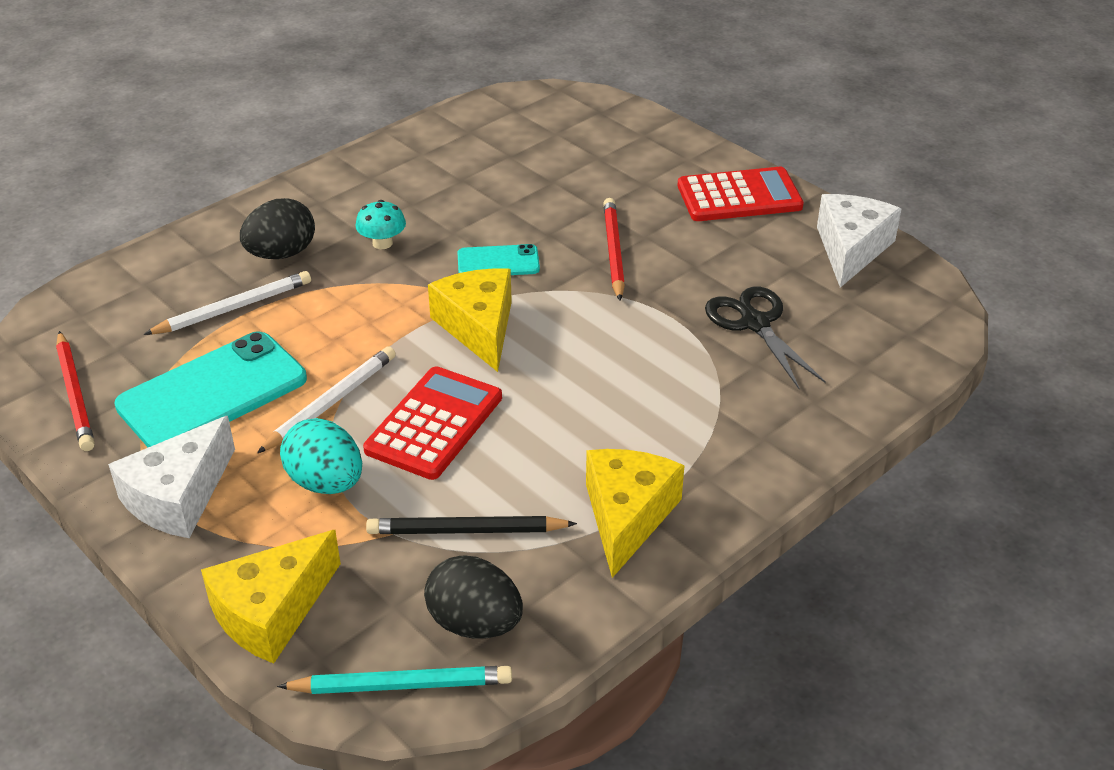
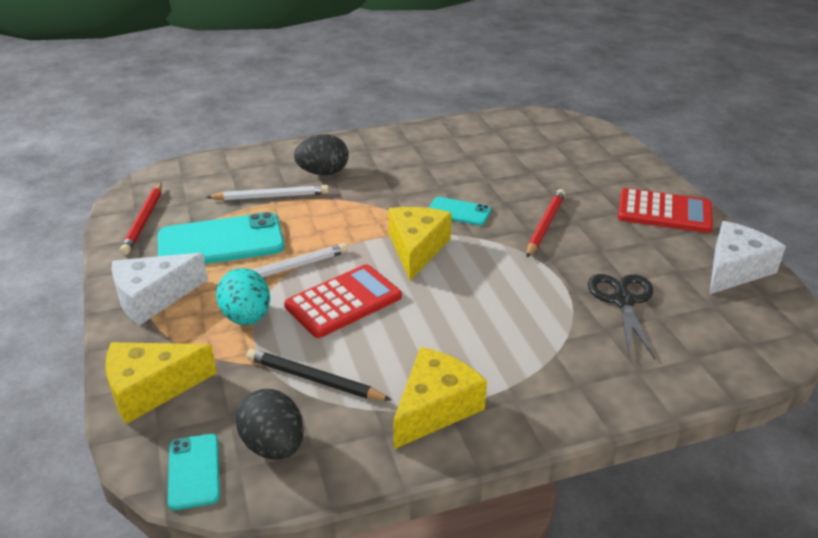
camera: 25 degrees right, 5 degrees down
turquoise pencil [277,666,512,694] -> turquoise phone [168,434,220,510]
turquoise mushroom [355,200,406,249] -> none

